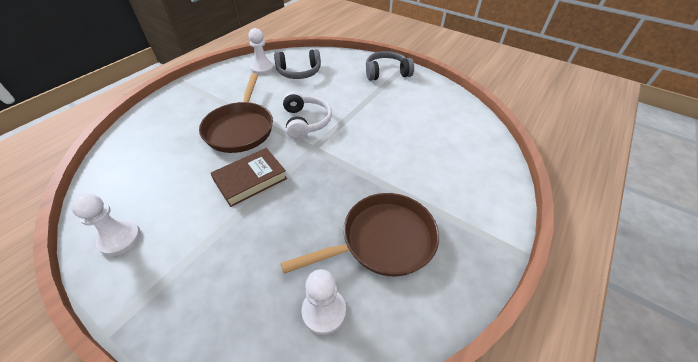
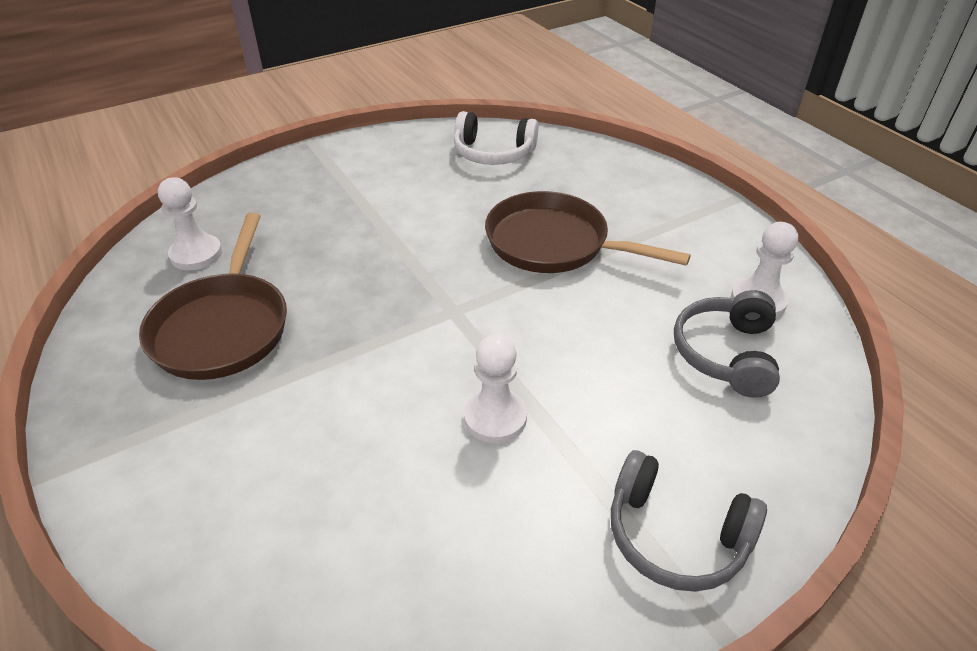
camera: 115 degrees right, 5 degrees down
white pawn [71,194,141,256] -> white pawn moved to [464,334,527,443]
brown book [211,148,287,207] -> none
white headphones [283,91,332,140] -> white headphones moved to [454,111,539,165]
grey headphones [366,51,414,81] -> grey headphones turned 105 degrees clockwise [611,450,767,592]

